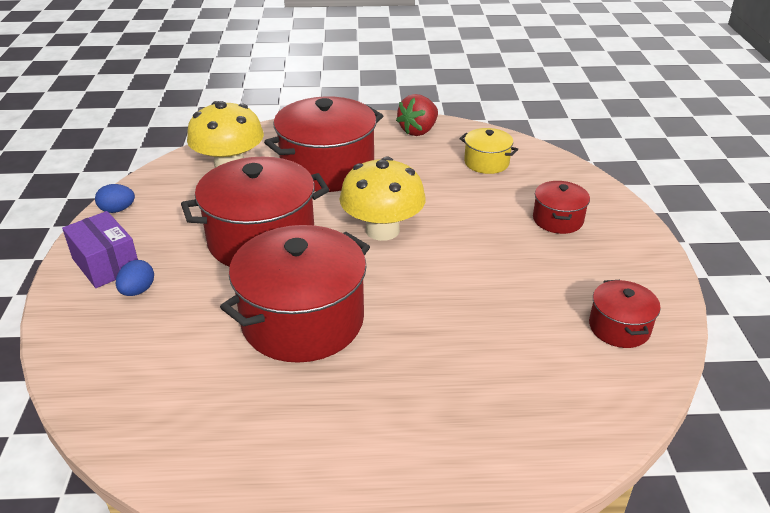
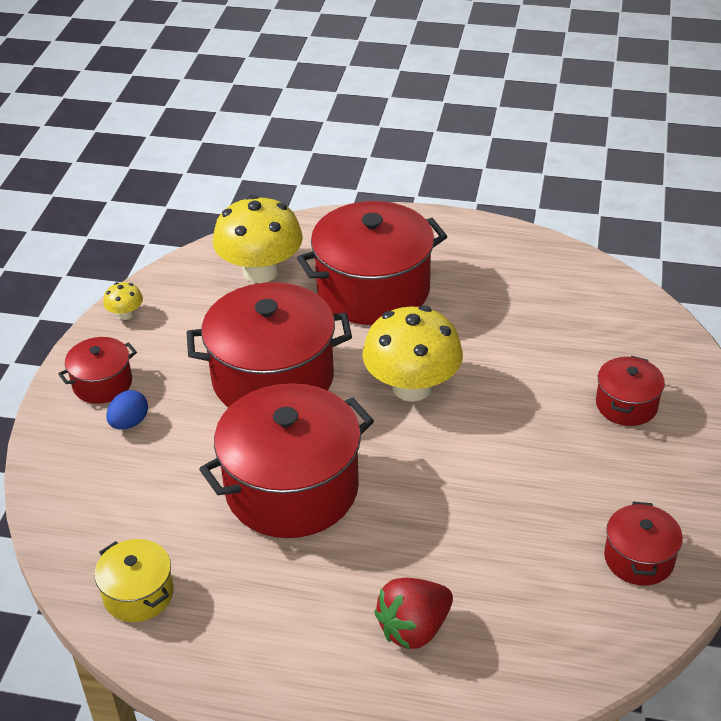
camera: 15 degrees right, 5 degrees up
purple box [62,211,138,288] -> red pot [58,337,137,404]
blue egg [95,184,135,213] -> yellow mushroom [103,282,143,320]
red strawberry [396,94,438,136] -> red strawberry moved to [374,578,453,649]
yellow pot [459,128,518,174] -> yellow pot moved to [94,539,174,622]

